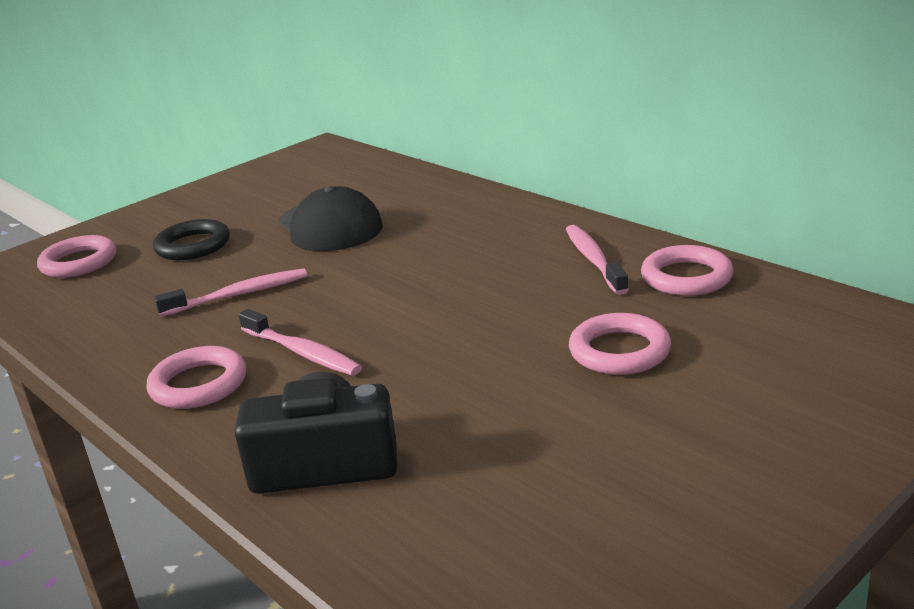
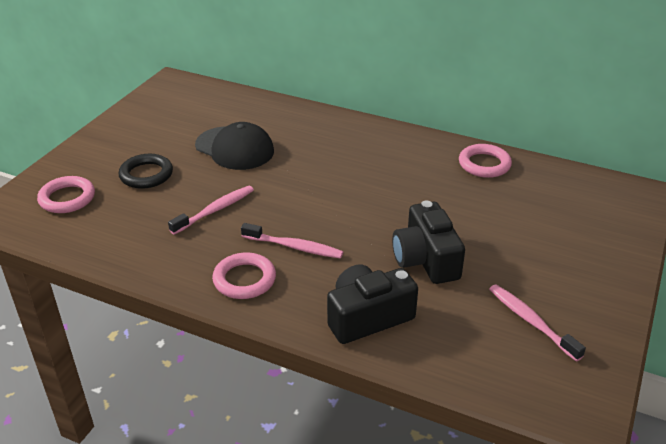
camera: 25 degrees left, 10 degrees up
pink toothbrush [566,225,629,295] -> pink toothbrush moved to [489,284,586,362]
pink ring [569,313,671,375] -> none
none -> black camera [392,200,465,284]

